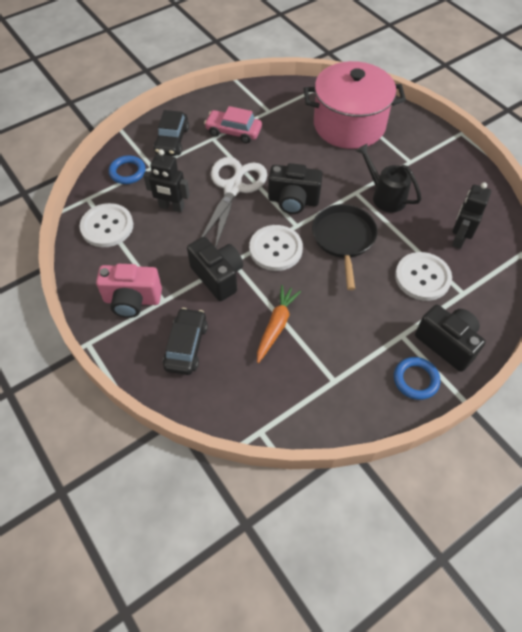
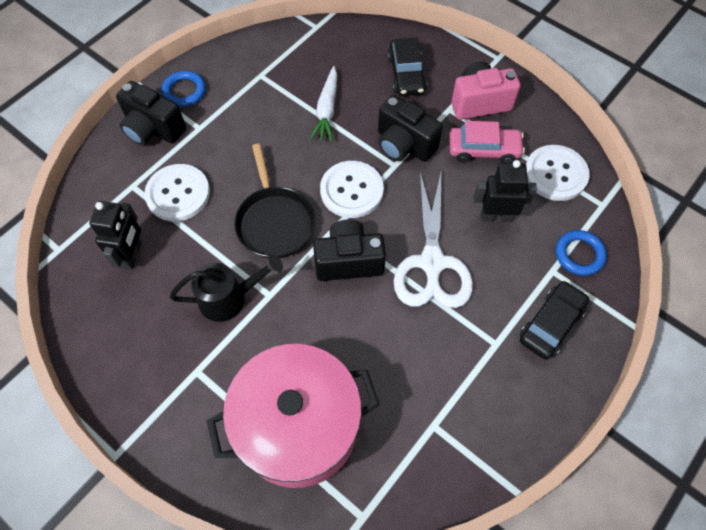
camera: 165 degrees right, 5 degrees up
black car [154,110,189,156] -> black car turned 45 degrees clockwise [520,281,589,360]
pink car [204,106,262,143] -> pink car moved to [449,121,525,163]
orange carrot [257,285,301,363] -> white carrot [310,66,337,142]
black watering can [356,143,421,213] -> black watering can turned 45 degrees counterclockwise [170,254,283,322]

